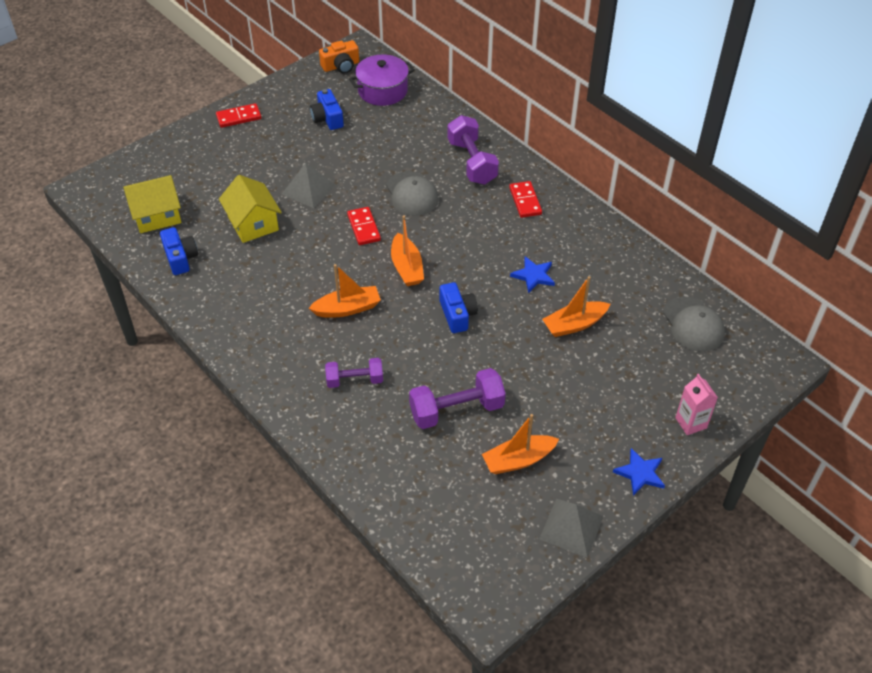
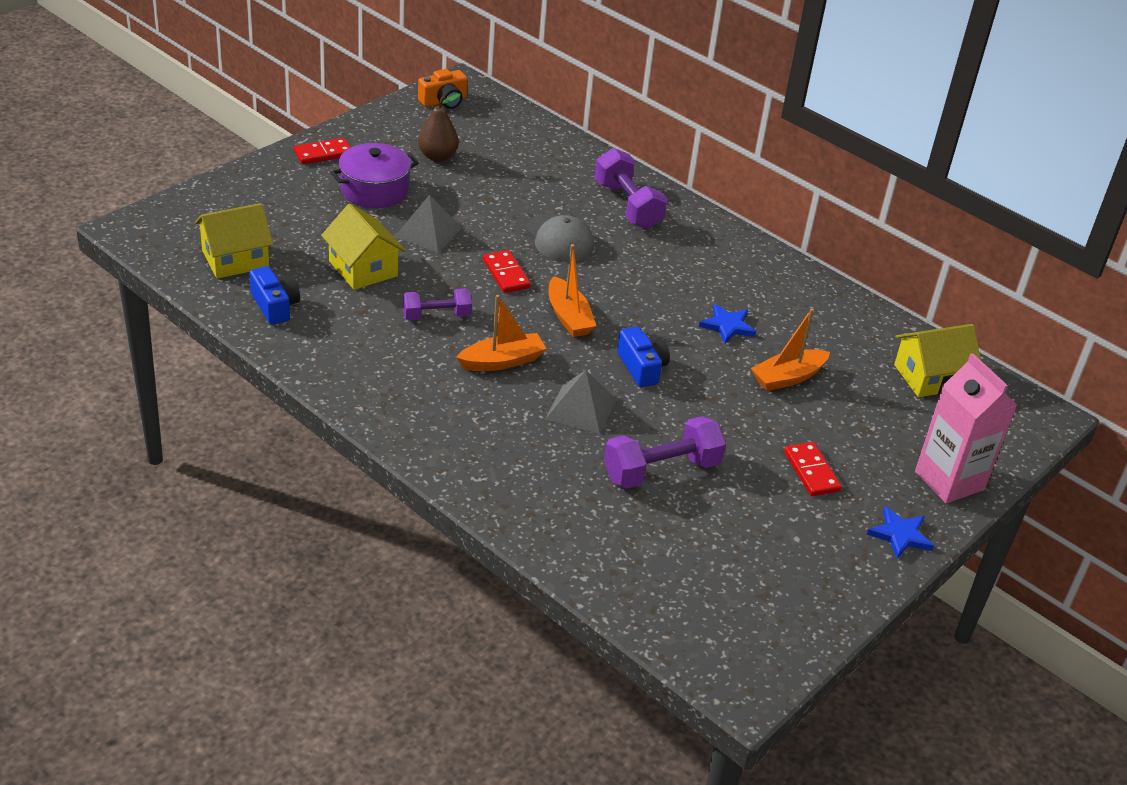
camera: 10 degrees left, 10 degrees down
blue camera [310,89,344,130] -> brown pear [418,93,461,162]
purple dumbbell [325,358,383,388] -> purple dumbbell moved to [403,288,472,321]
purple pot [349,55,415,106] -> purple pot moved to [331,143,419,208]
orange boat [482,414,559,474] -> none
red domino [509,181,542,218] -> red domino moved to [784,442,842,496]
grey pyramid [539,499,604,558] -> grey pyramid moved to [546,370,616,435]
grey cap [663,296,725,352] -> yellow house [894,324,981,397]
pink carton [675,374,718,435] -> pink carton [915,353,1017,504], size x1.75

